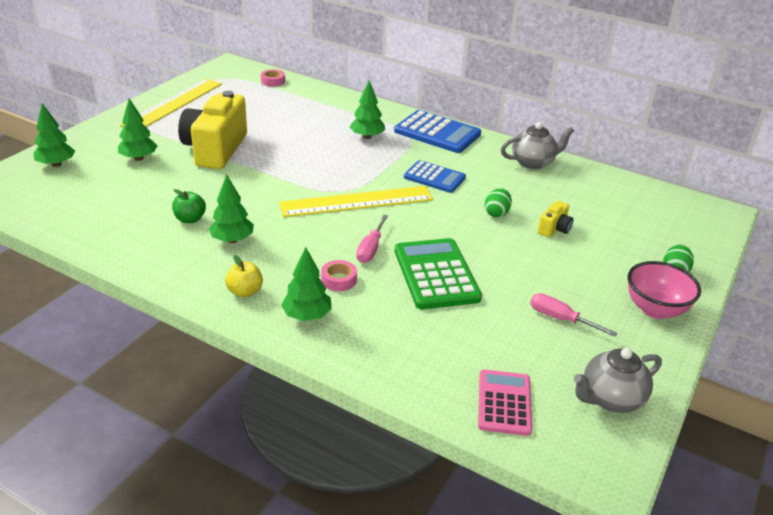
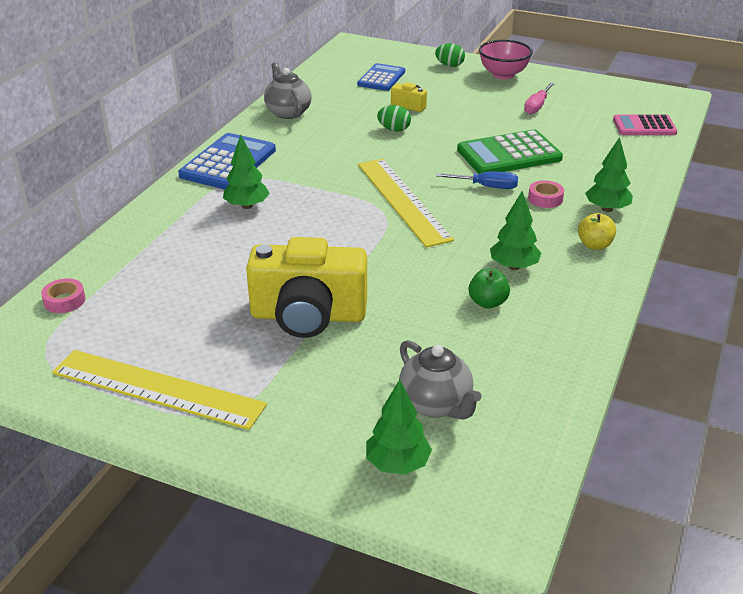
camera: 95 degrees left, 0 degrees up
green tree [118,98,157,161] -> none
pink screwdriver [356,215,388,263] -> blue screwdriver [436,171,518,189]
blue calculator [404,160,466,193] -> blue calculator moved to [357,63,405,91]
grey teapot [574,348,662,413] -> grey teapot moved to [399,340,482,419]

